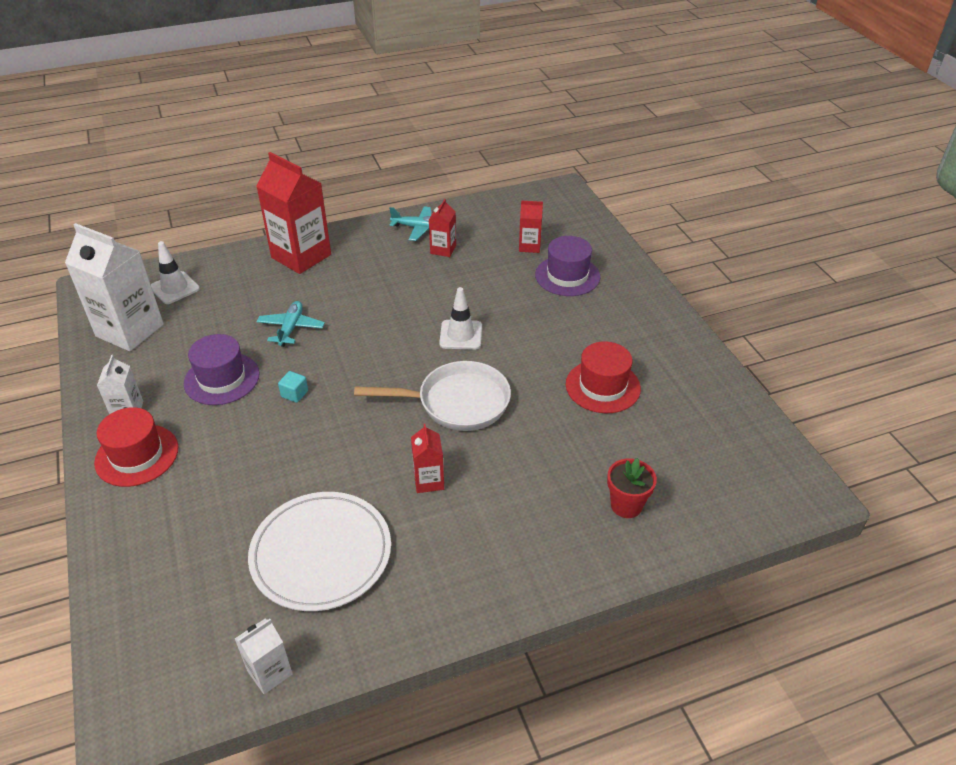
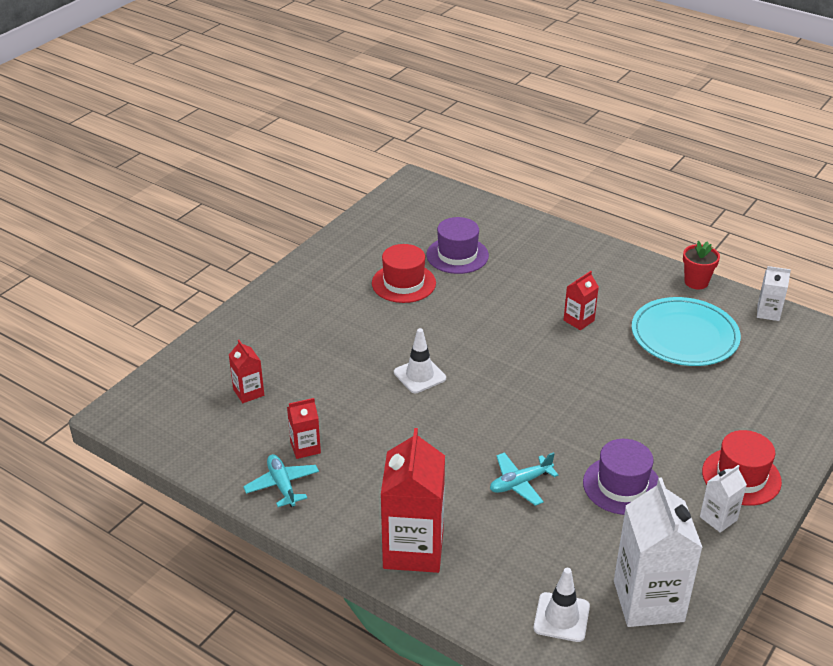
camera: 125 degrees left, 5 degrees down
white plate [248,492,391,611] -> turquoise plate [632,297,741,366]
turquoise cube [278,371,308,403] -> none
white pan [354,361,511,431] -> none
purple hat [535,236,600,296] -> purple hat moved to [426,217,489,274]
red flower pot [607,458,657,518] -> red flower pot moved to [683,241,720,289]

